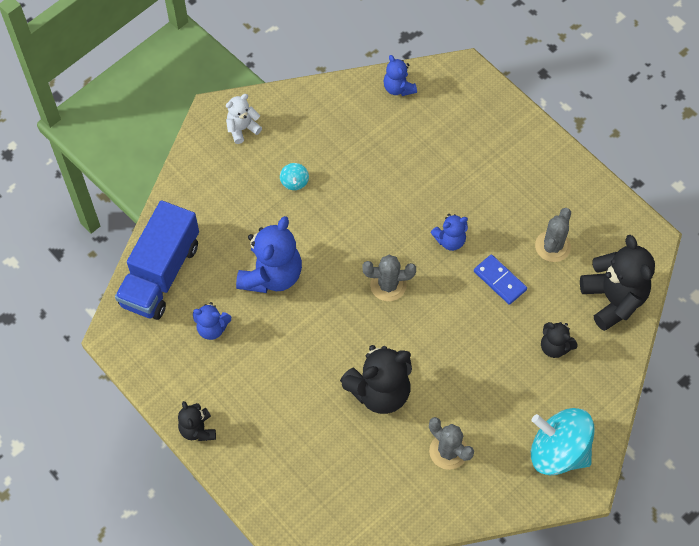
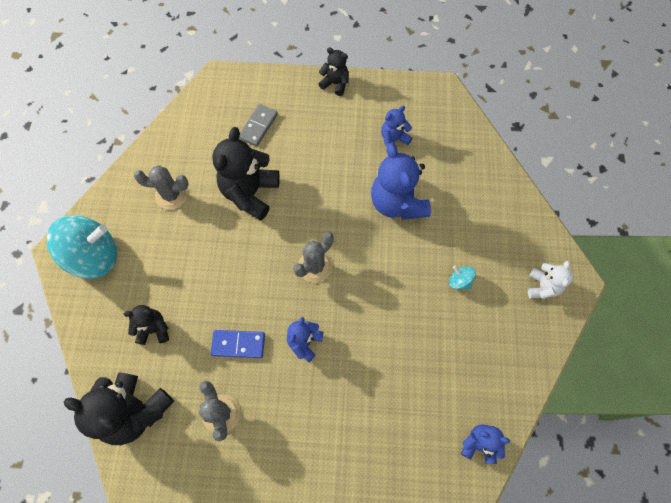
camera: 135 degrees right, 5 degrees up
blue truck [115,200,199,320] -> none
none -> grey domino [239,104,278,147]

